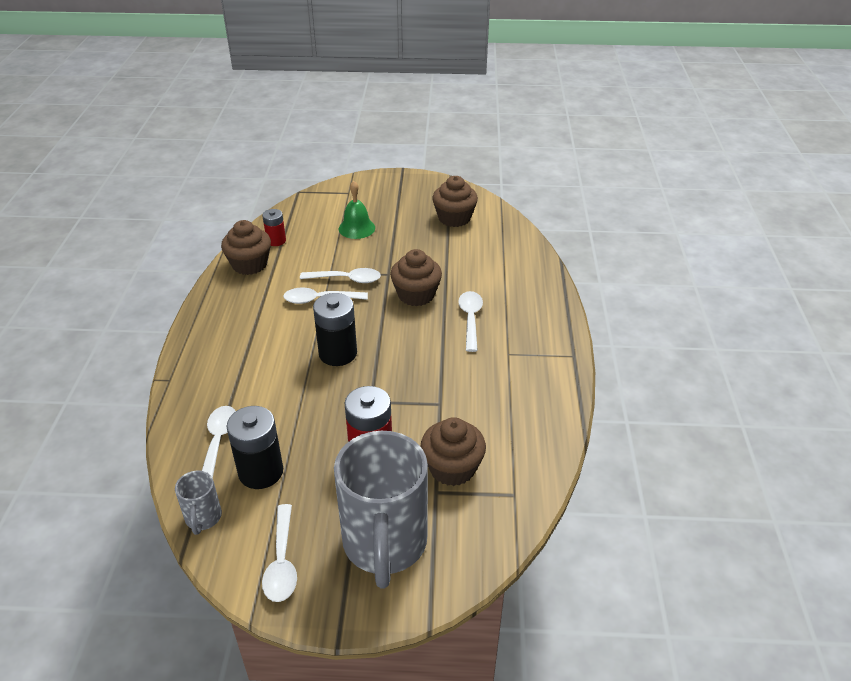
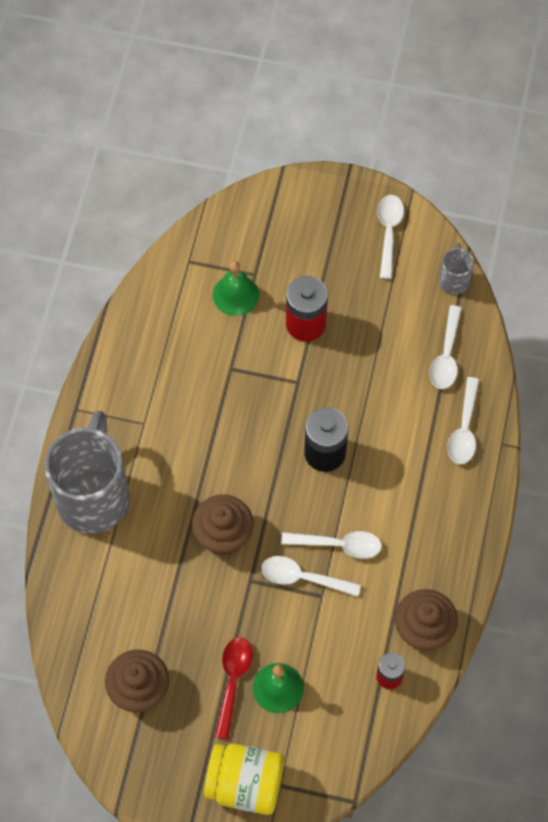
camera: 170 degrees left, 25 degrees up
black battery [227,406,283,489] -> none
grey mug [334,431,428,588] -> grey mug moved to [44,411,130,534]
brown cupcake [420,417,486,486] -> green bell [213,261,259,316]
white spoon [458,291,483,352] -> white spoon moved to [447,377,479,464]
none -> yellow jar [204,744,284,815]
none -> red spoon [215,637,253,740]

